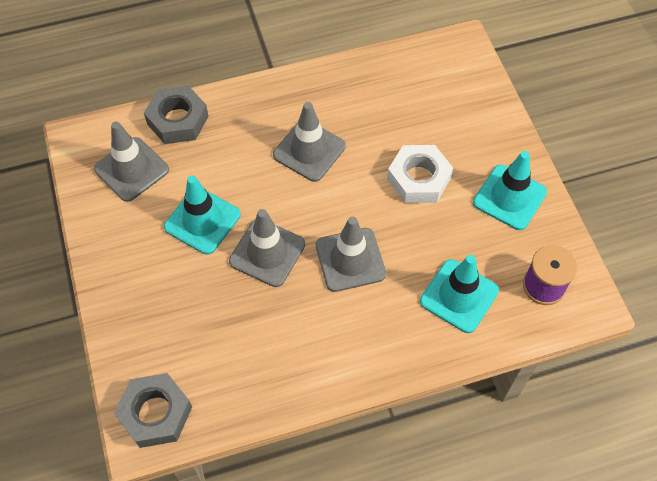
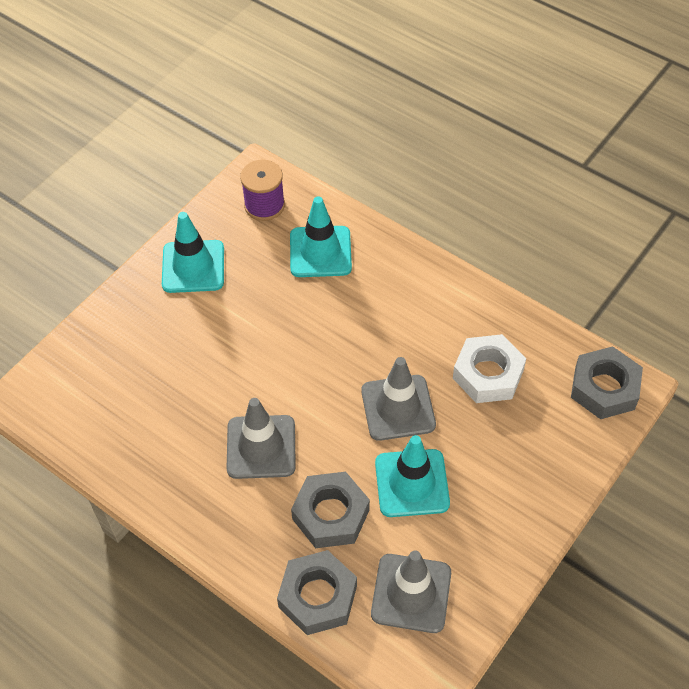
camera: 125 degrees left, 5 degrees down
grey traffic cone [316,217,386,292] -> none
white nut [387,145,453,203] -> white nut moved to [453,334,526,403]
none -> grey nut [291,472,370,548]

